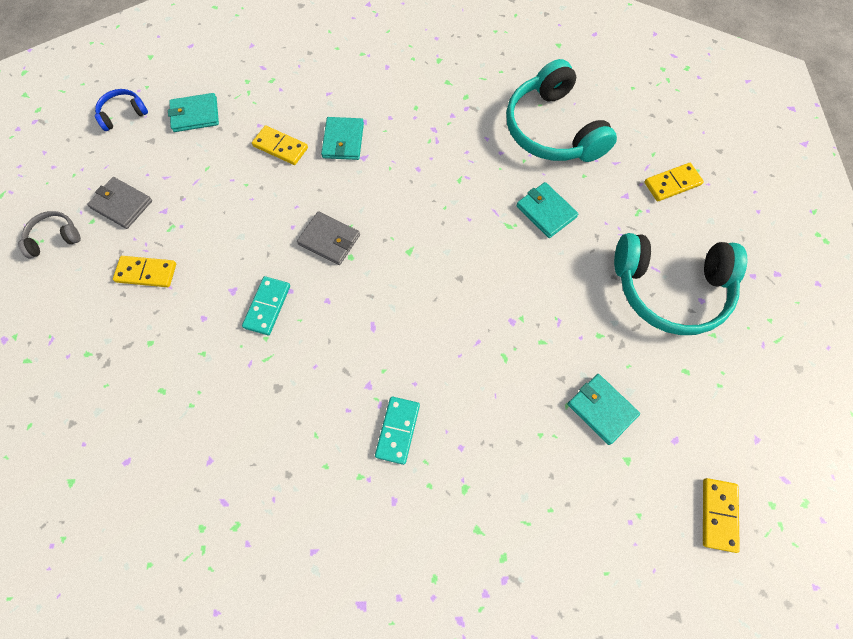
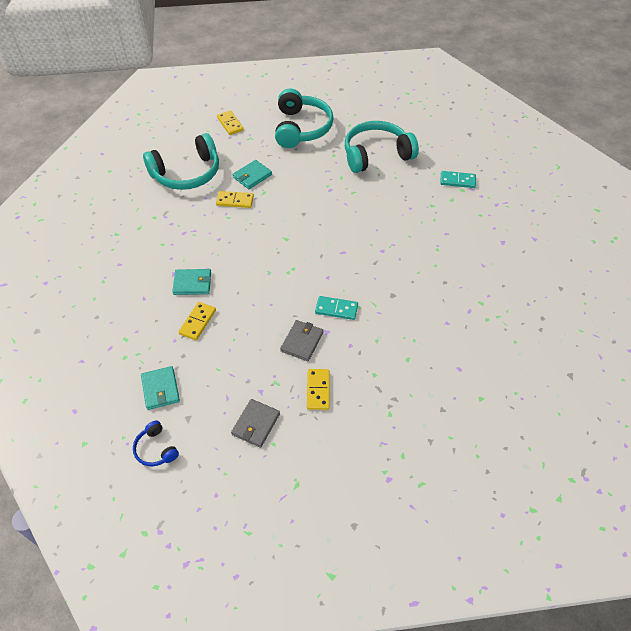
camera: 95 degrees left, 15 degrees down
grey headphones [18,211,81,258] -> none
grey wallet [297,211,360,265] -> grey wallet moved to [280,320,324,361]
turquoise domino [375,397,420,465] -> turquoise domino moved to [440,171,476,188]
turquoise wallet [567,374,640,445] -> turquoise headphones [345,121,419,173]
yellow domino [703,478,740,553] -> yellow domino moved to [216,191,254,208]

